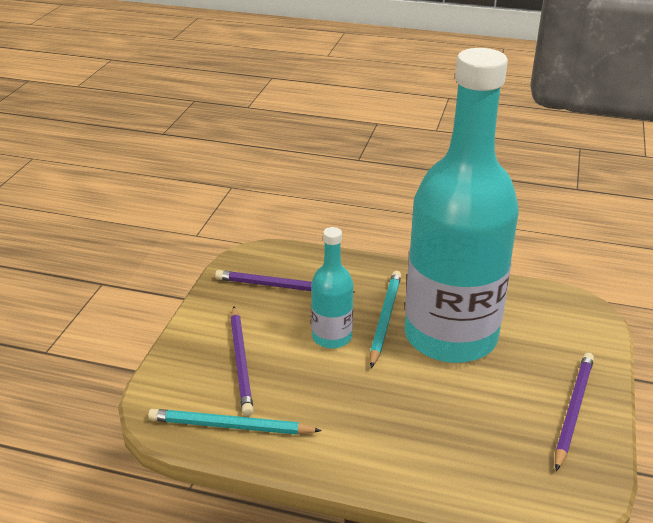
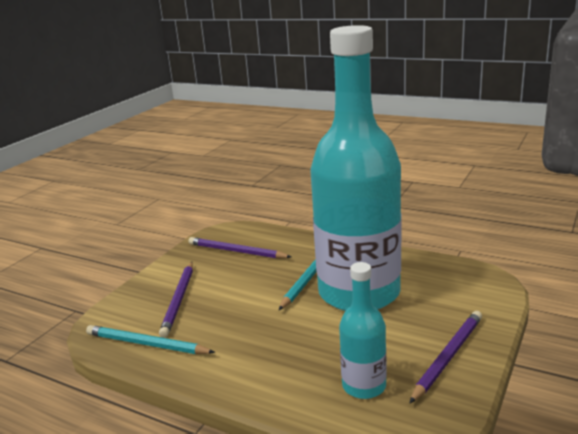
camera: 15 degrees right, 10 degrees down
turquoise bottle [311,227,353,349] -> turquoise bottle moved to [339,262,387,399]

